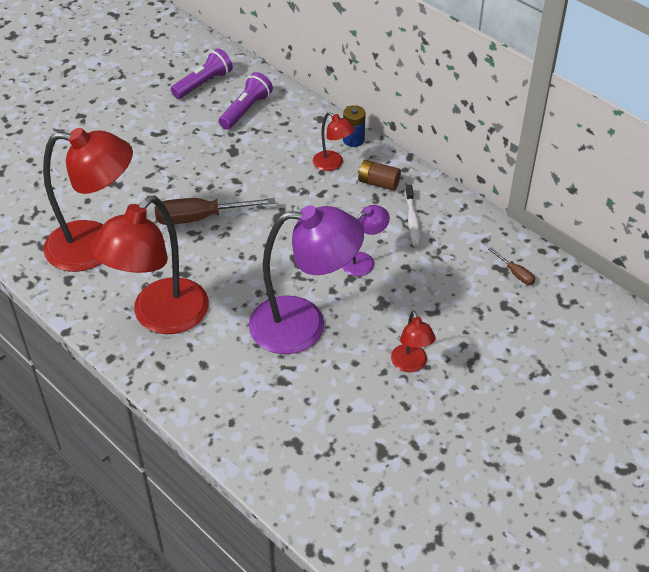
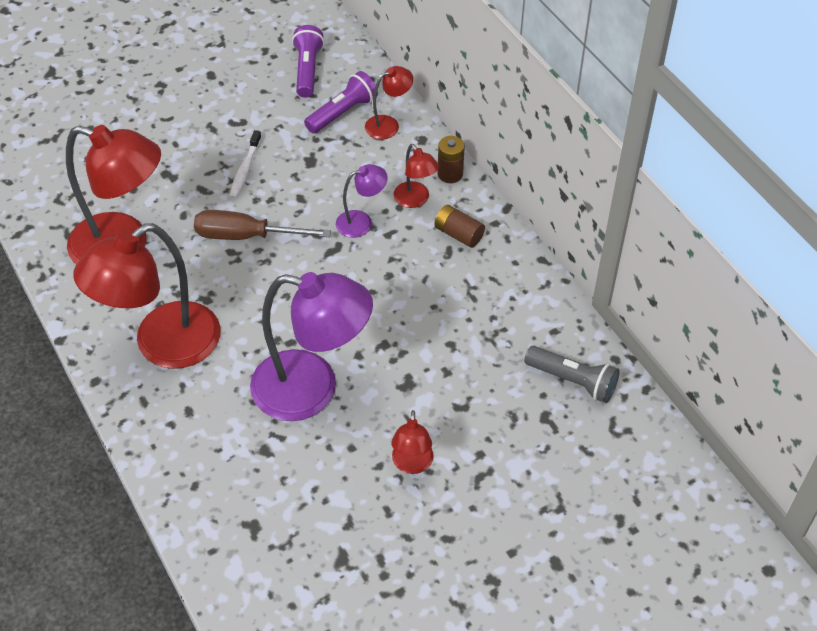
camera: 15 degrees right, 5 degrees up
purple flashlight [171,48,233,99] -> purple flashlight turned 60 degrees counterclockwise [292,25,324,98]
purple lamp [342,205,390,276] -> purple lamp moved to [336,164,388,238]
blue battery [343,105,366,147] -> brown battery [438,136,465,183]
white toothbrush [405,185,420,247] -> white toothbrush moved to [229,130,262,199]
brown screwdriver [488,248,535,285] -> grey flashlight [524,346,620,403]
none -> red lamp [365,66,413,139]

